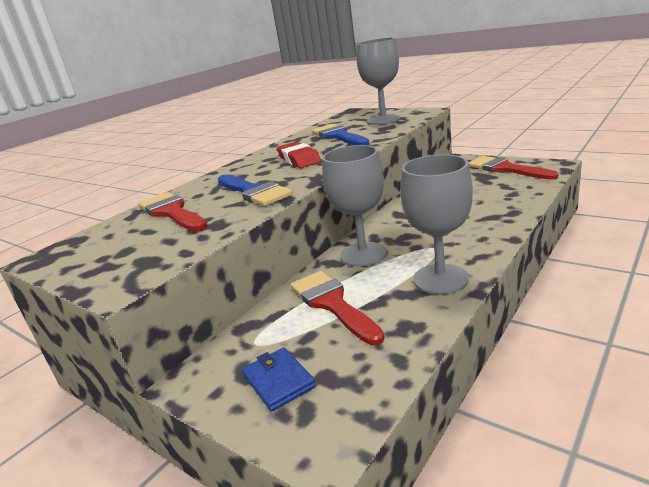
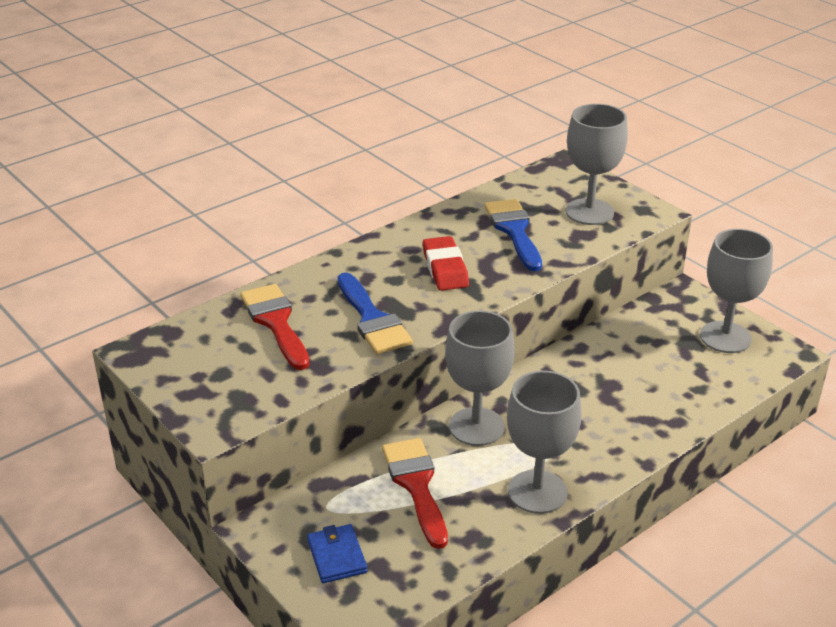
camera: 10 degrees right, 10 degrees up
red brush [469,156,558,180] -> grey goblet [700,229,773,353]

